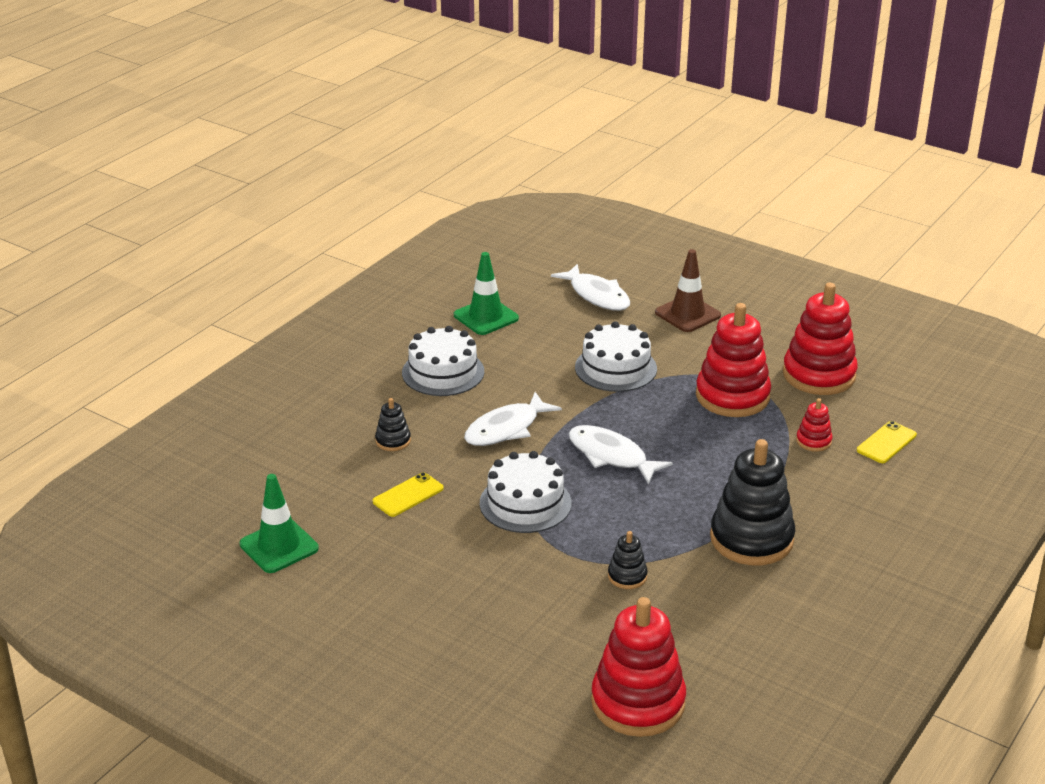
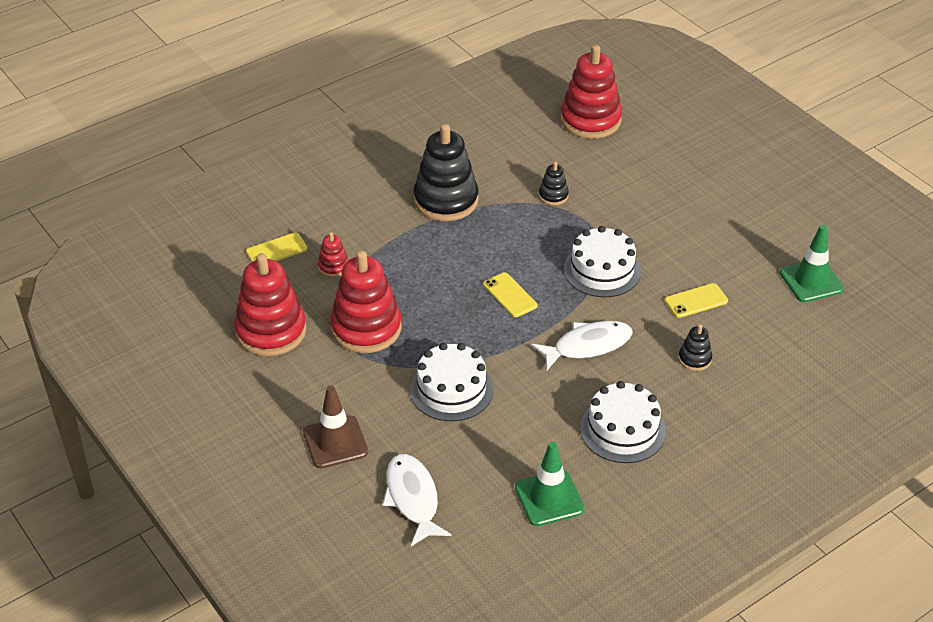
camera: 160 degrees left, 10 degrees up
white fish [568,425,673,485] -> yellow phone [483,272,537,317]

